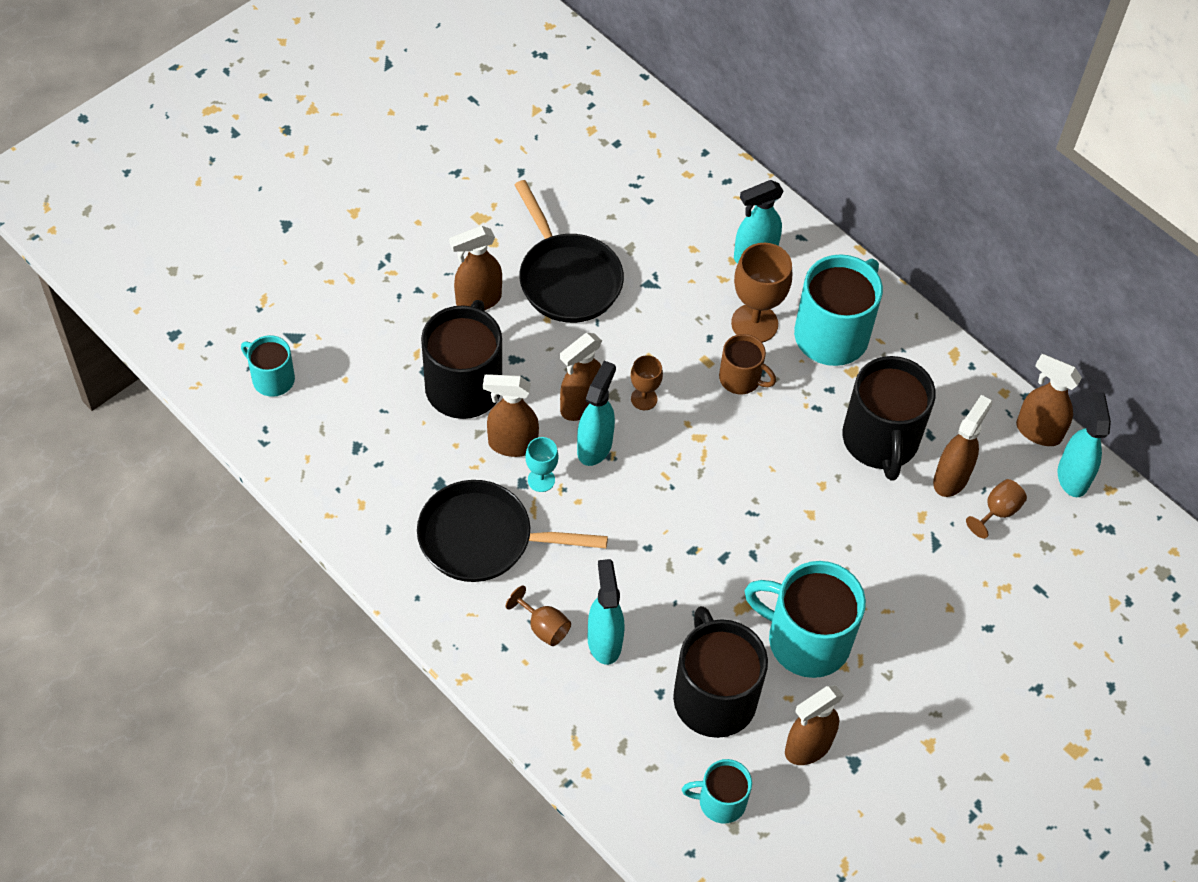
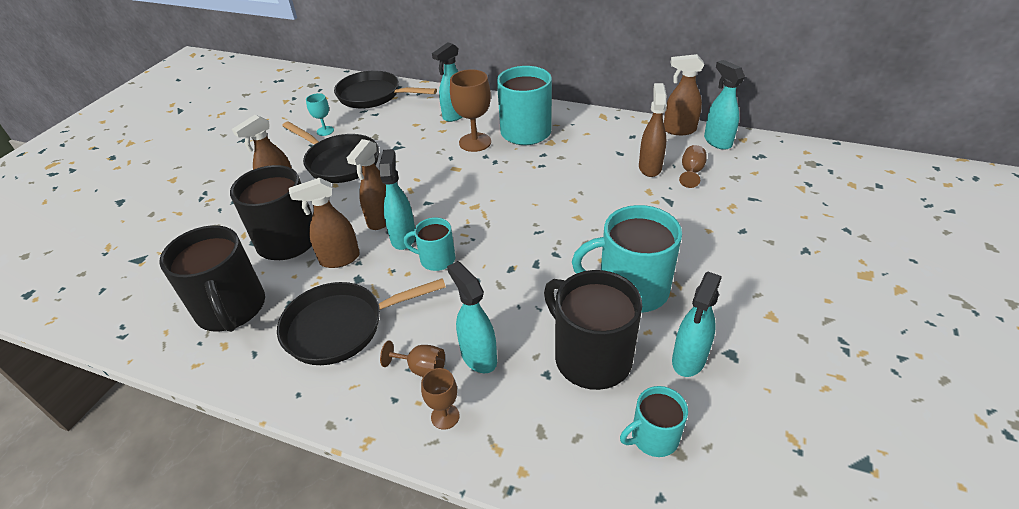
camera: 20 degrees left, 15 degrees down
turquoise mug [241,335,295,397] -> turquoise mug moved to [404,218,455,271]
turquoise goblet [525,437,559,492] -> turquoise goblet moved to [306,93,334,136]
brown goblet [631,355,663,410] -> brown goblet moved to [421,368,460,430]
brown mug [719,334,776,394] -> none
brown spray bottle [785,685,844,765] -> turquoise spray bottle [672,272,722,377]
black mug [842,356,936,481] -> black mug moved to [159,225,265,332]
none -> black pan [334,71,437,109]

